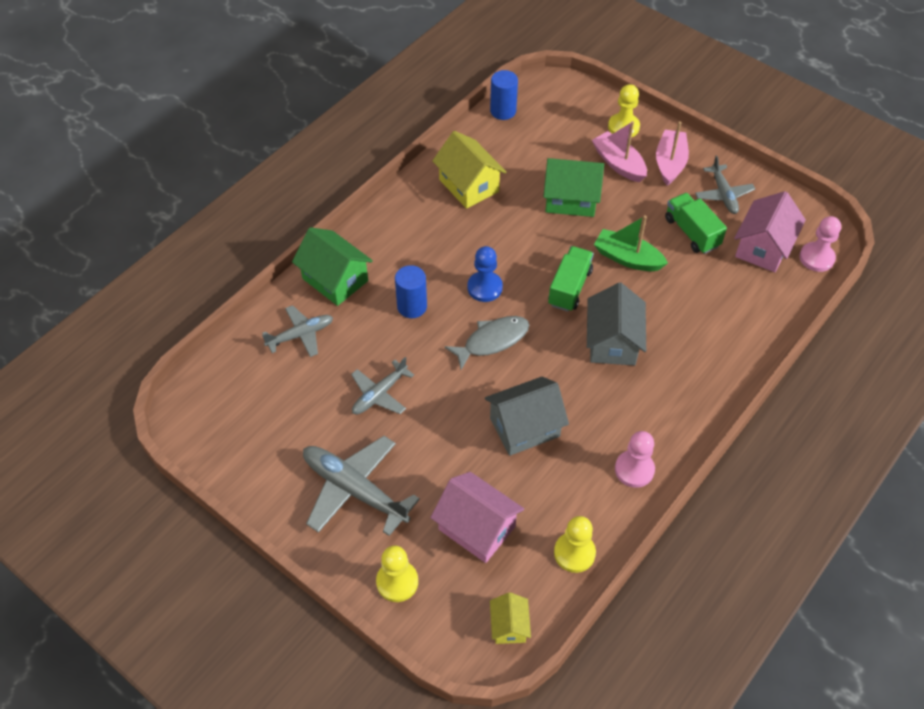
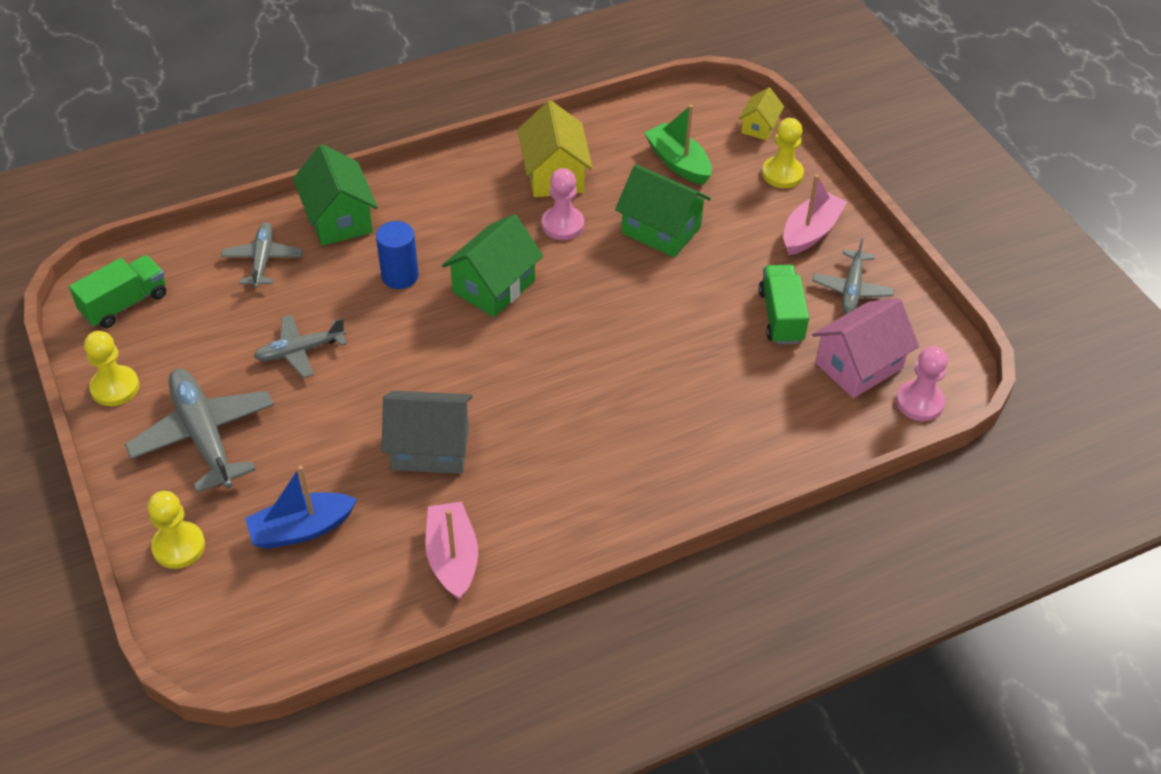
camera: 25 degrees right, 5 degrees down
grey plane [262,305,333,357] -> grey plane turned 90 degrees counterclockwise [221,222,303,288]
pink house [430,472,524,563] -> blue boat [245,465,357,549]
grey fish [444,316,529,370] -> none
blue pawn [467,246,503,302] -> green house [442,214,543,317]
blue cylinder [490,70,518,120] -> none
yellow house [490,592,531,644] -> yellow house moved to [739,87,784,140]
green truck [548,246,594,312] -> green truck moved to [69,255,166,328]
yellow pawn [554,516,596,573] -> yellow pawn moved to [84,331,139,406]
grey house [587,283,646,366] -> none
pink boat [592,121,647,182] -> pink boat moved to [425,502,478,601]
green boat [594,215,668,271] -> green boat moved to [644,105,712,185]
pink pawn [615,431,655,488] -> pink pawn moved to [542,168,584,240]

